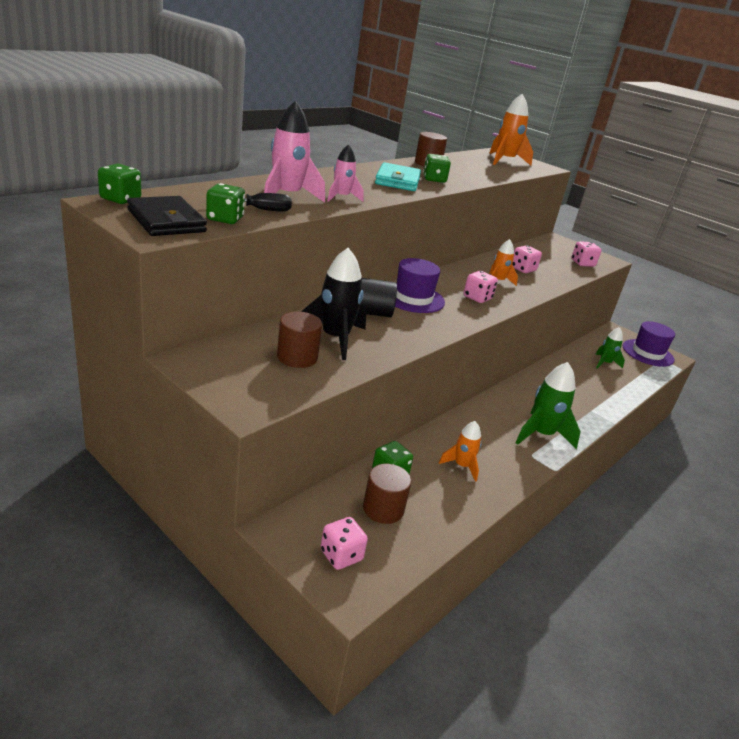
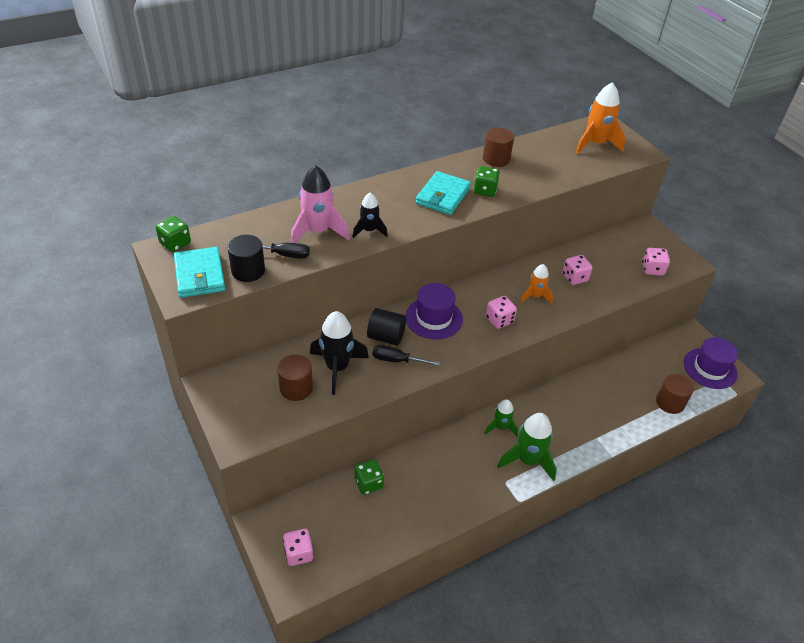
camera: 20 degrees right, 15 degrees up
black wallet [127,196,207,236] -> turquoise wallet [174,247,226,298]
green dice [206,183,245,224] -> black cylinder [228,235,265,282]
pink rocket [327,144,364,202] -> black rocket [353,193,388,238]
brown cylinder [363,464,411,524] -> brown cylinder moved to [656,374,694,414]
orange rocket [439,421,481,482] -> none
green rocket [595,327,625,369] -> green rocket moved to [484,400,518,436]
none -> black screwdriver [372,345,441,366]

